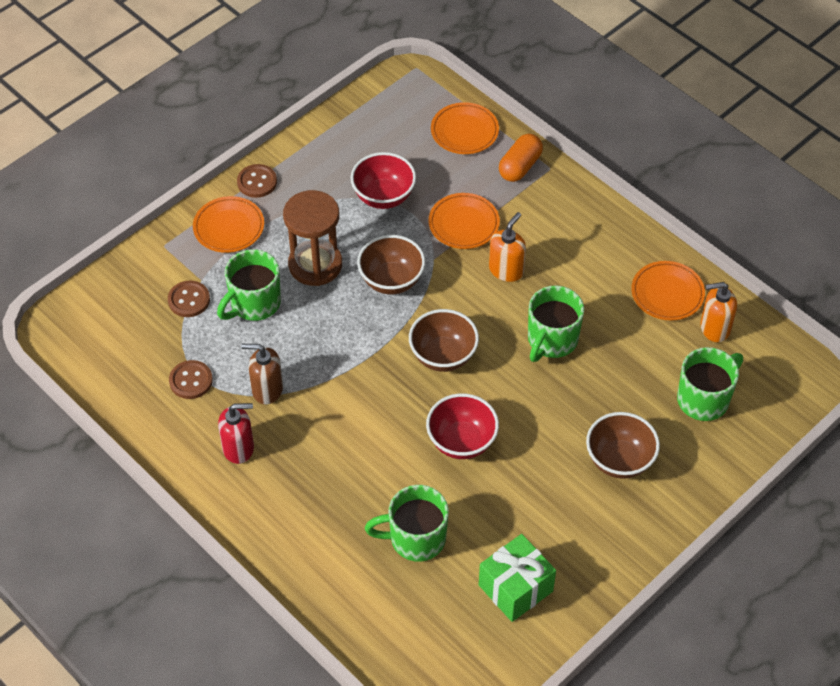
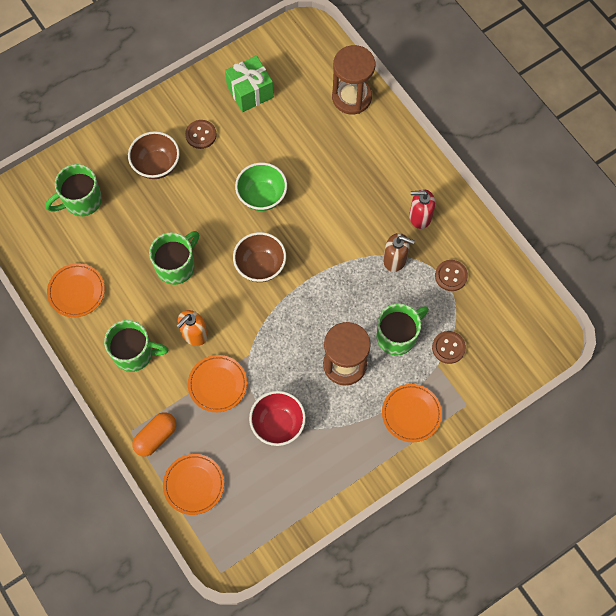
camera: 170 degrees left, 15 degrees up
brown button [237,164,277,198] -> brown button moved to [185,120,217,149]
brown bowl [357,235,425,294] -> none
green mug [365,485,449,562] -> green mug moved to [104,320,169,372]
red bowl [426,393,499,459] -> green bowl [235,162,287,211]
orange soap dispenser [700,282,737,342] -> none
none -> brown hourglass [332,45,375,114]

